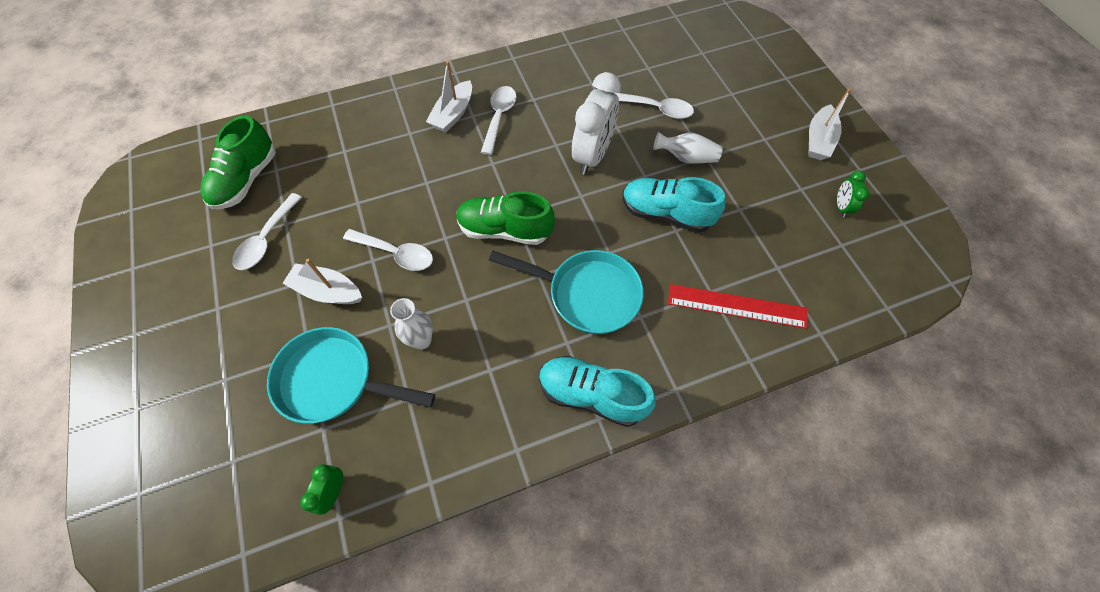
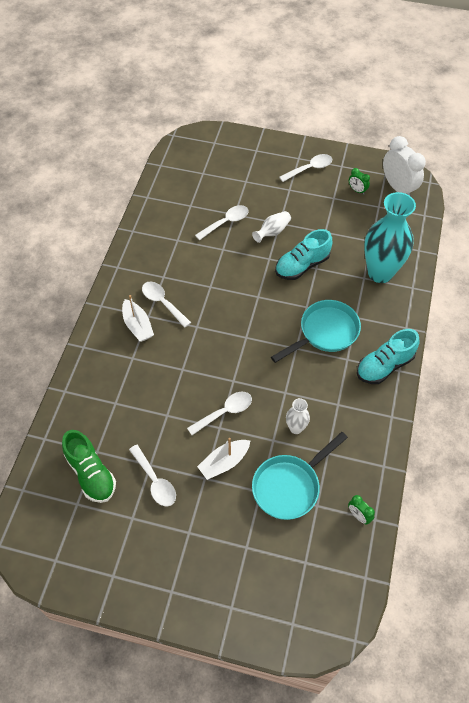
camera: 55 degrees left, 5 degrees down
green shoe [456,191,555,245] -> none
white clock [572,72,621,175] -> white clock moved to [383,136,426,196]
red ruler [668,284,807,329] -> turquoise vase [364,192,416,283]
white boat [808,88,851,160] -> white spoon [279,154,332,182]

